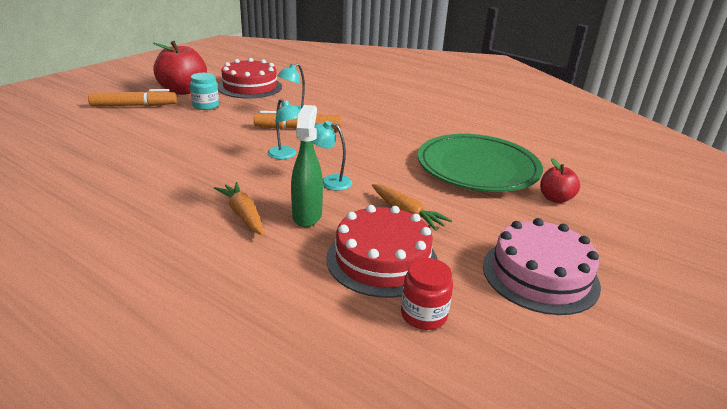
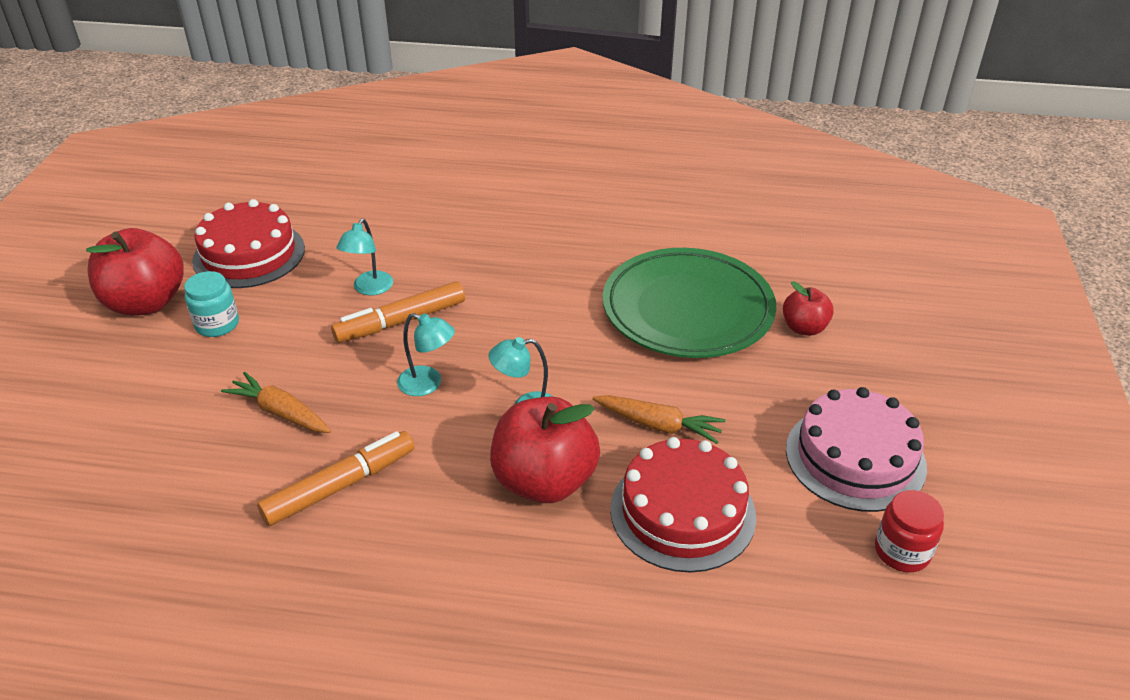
camera: 25 degrees left, 10 degrees up
orange marker [88,89,177,107] -> orange marker moved to [257,431,415,526]
orange carrot [214,182,263,235] -> orange carrot moved to [221,372,331,433]
green spray bottle [291,105,323,227] -> red apple [490,397,600,503]
red jar [401,258,453,330] -> red jar moved to [875,490,944,573]

